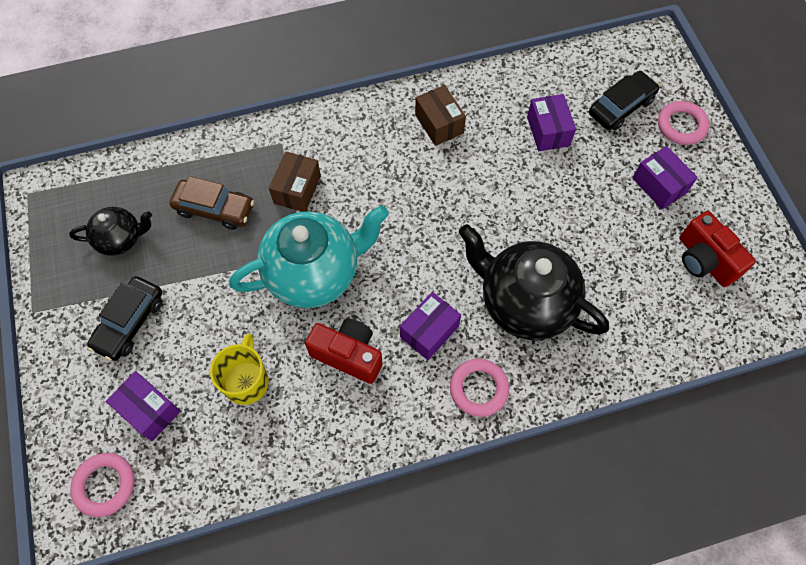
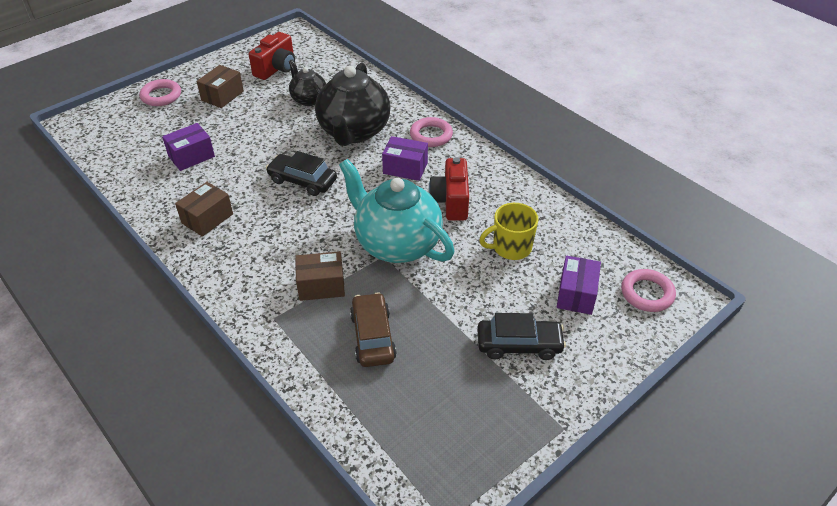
camera: 115 degrees left, 20 degrees down
black teapot [69,207,152,256] -> black teapot moved to [289,60,326,106]
black car [589,71,660,130] -> black car moved to [266,151,337,196]
purple box [632,146,698,209] -> brown box [196,65,244,108]

